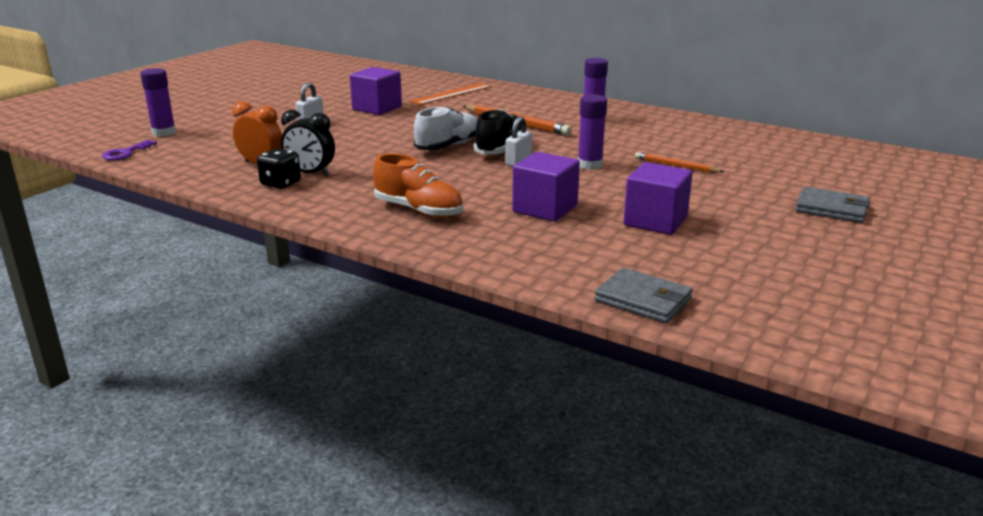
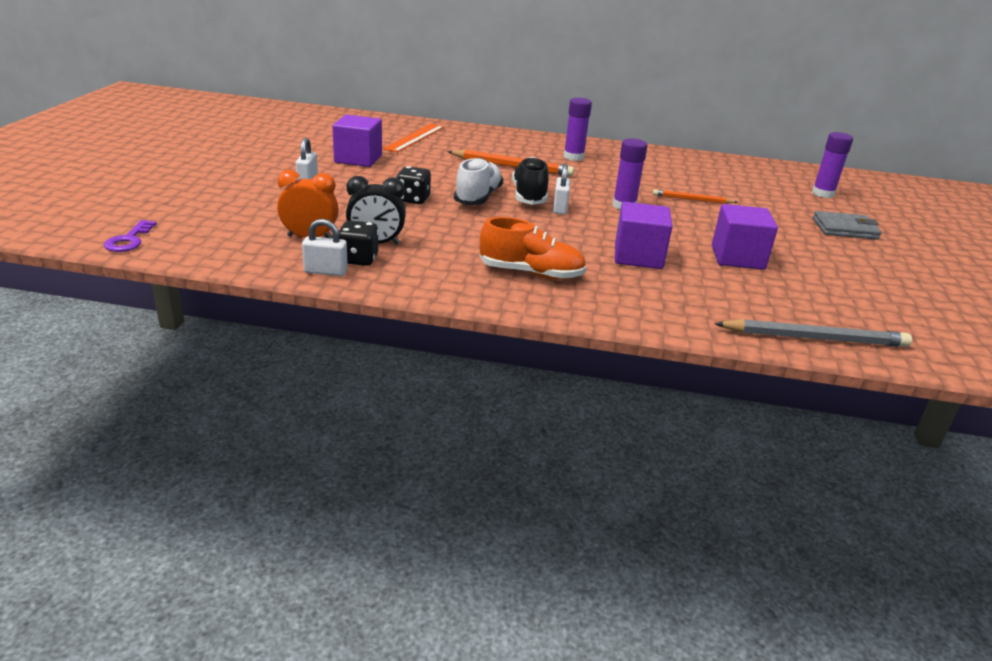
camera: 25 degrees left, 5 degrees up
purple glue stick [140,68,176,137] -> purple glue stick moved to [812,132,853,198]
grey wallet [594,268,693,323] -> grey pencil [714,319,912,347]
none -> white padlock [302,219,348,276]
none -> black dice [396,166,431,204]

